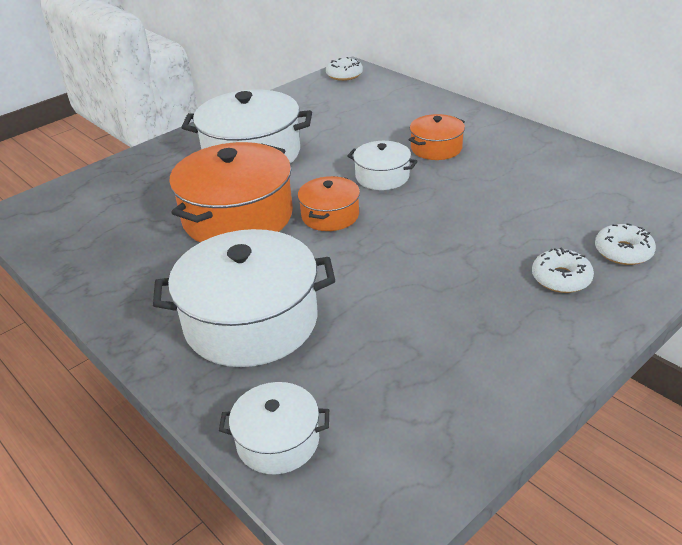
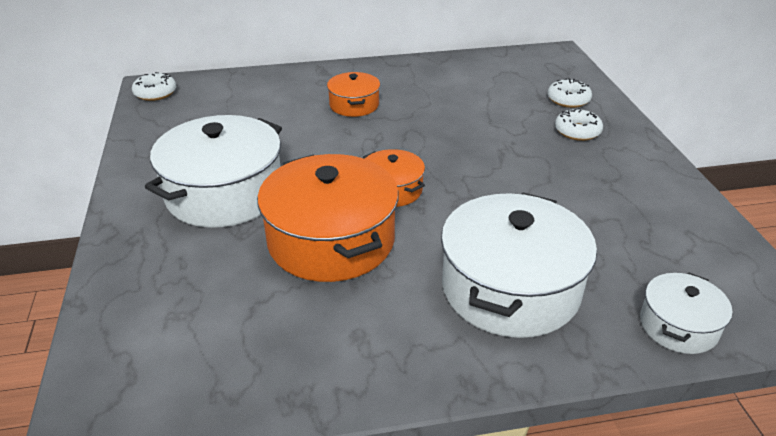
camera: 60 degrees left, 0 degrees up
white pot [347,141,418,190] -> none

